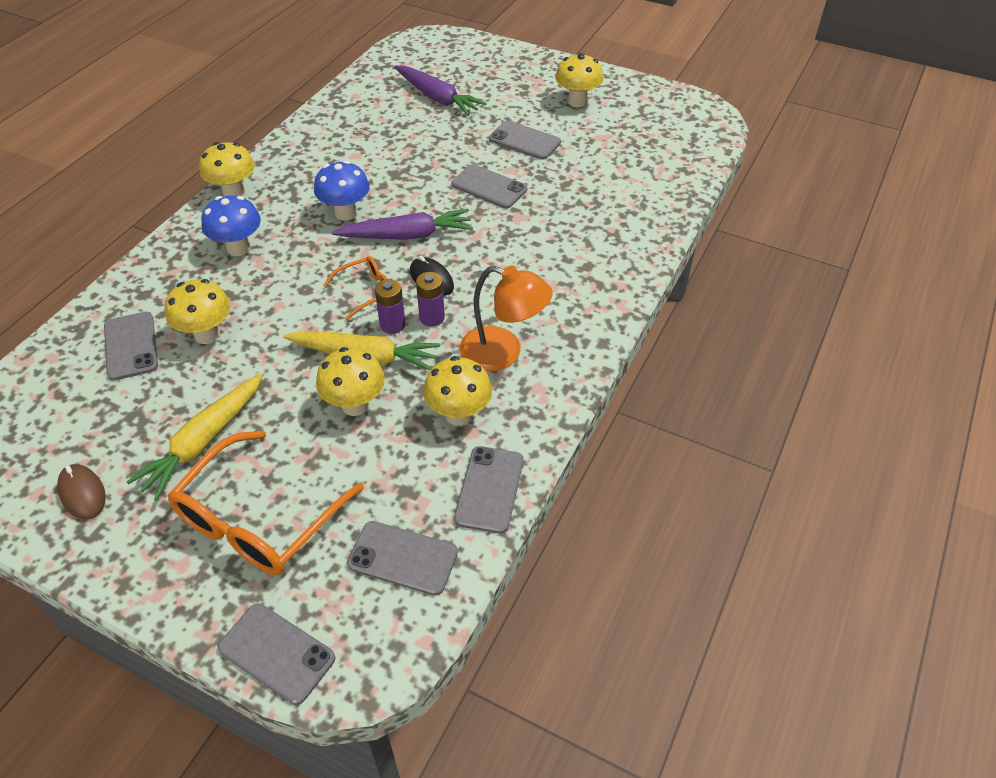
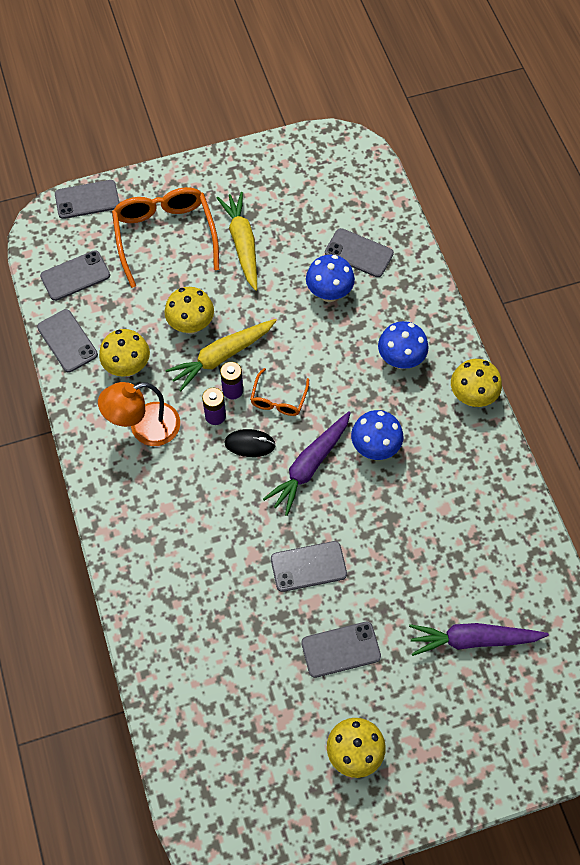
camera: 135 degrees right, 15 degrees up
brown mouse [57,464,106,520] -> none
yellow mushroom [165,279,230,344] -> blue mushroom [306,255,355,302]

